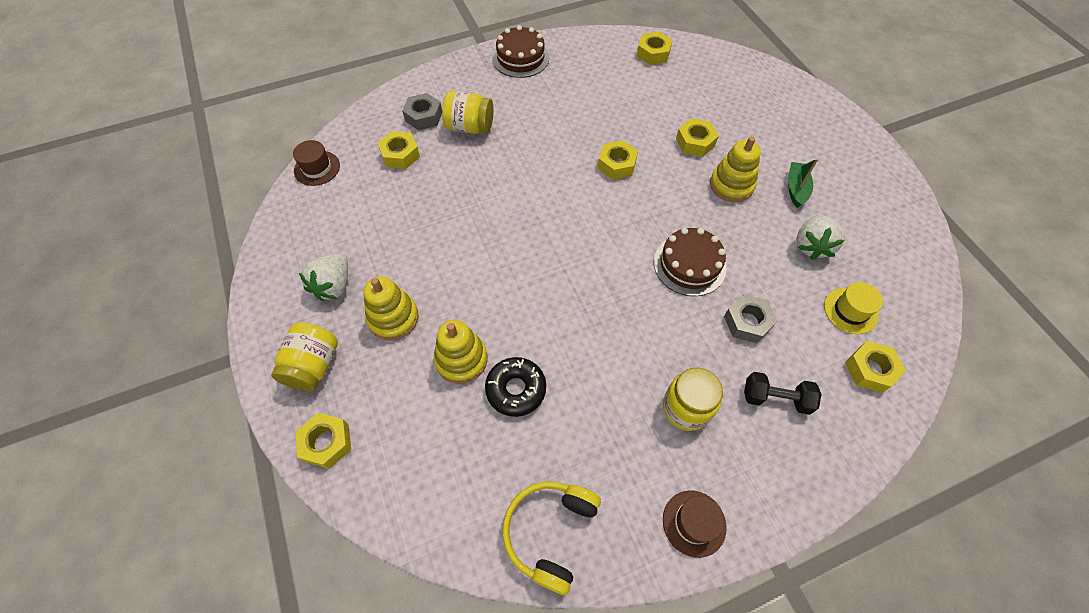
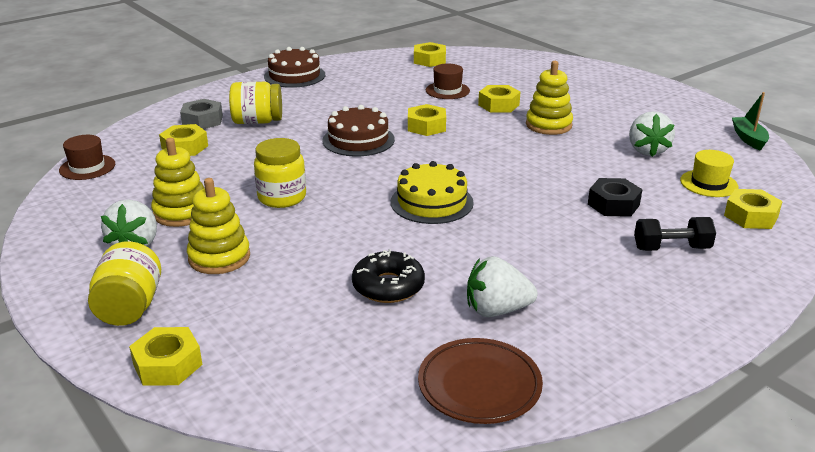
camera: 15 degrees left, 30 degrees down
yellow stacking toy [434,320,488,384] -> yellow stacking toy moved to [151,138,204,227]
yellow headphones [502,481,601,595] -> brown plate [418,338,543,424]
brown cake [654,228,727,296] -> brown cake moved to [322,105,395,156]
yellow jar [663,368,723,431] -> yellow jar moved to [254,138,306,208]
brown hat [663,490,727,558] -> brown hat moved to [426,64,470,99]
grey nut [724,294,777,343] -> black nut [588,178,643,217]
green boat [788,159,818,208] -> green boat moved to [732,92,769,151]
none -> yellow cake [391,161,474,224]
none -> white strawberry [467,256,537,317]

